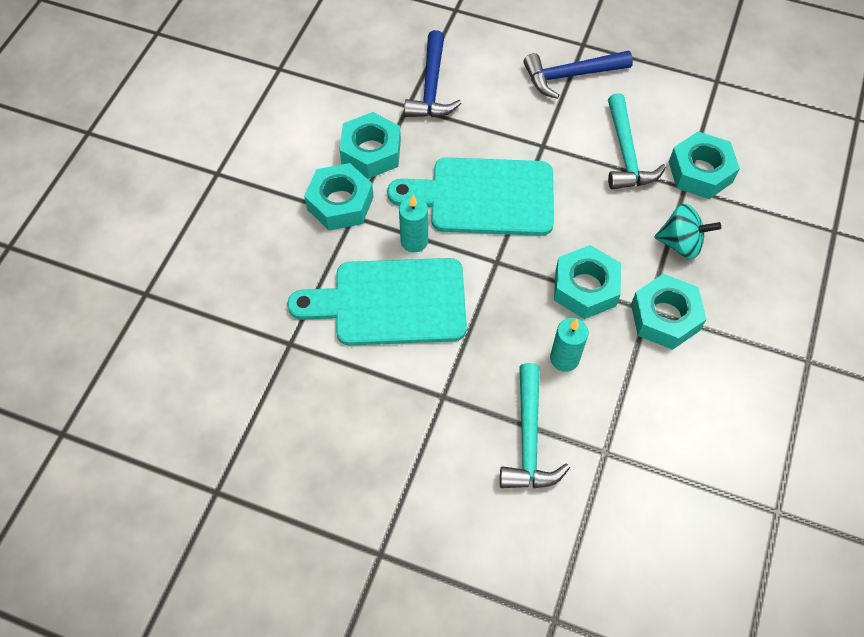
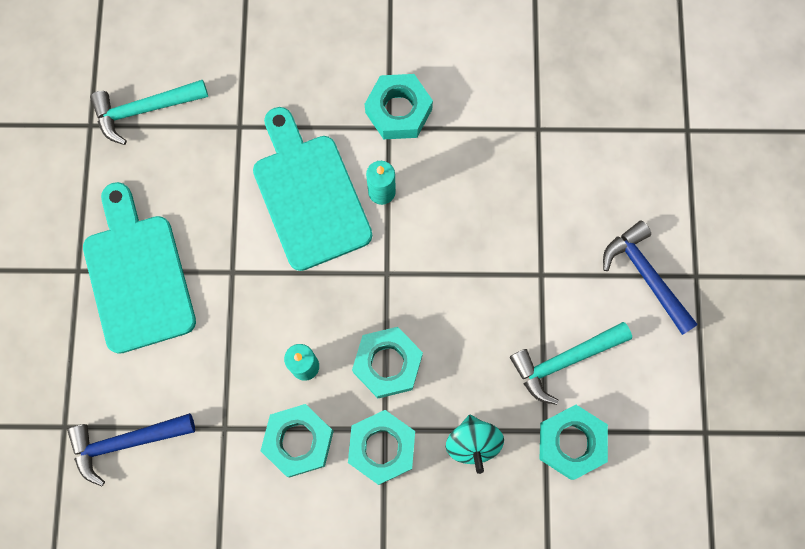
camera: 70 degrees right, 15 degrees up
turquoise nut [340,112,401,179] -> turquoise nut moved to [261,404,334,477]
turquoise cutting board [387,157,554,236] -> turquoise cutting board moved to [83,182,196,354]
blue hammer [404,30,462,117] -> blue hammer moved to [67,413,195,486]
turquoise hammer [500,363,570,488] -> turquoise hammer moved to [90,80,208,145]

